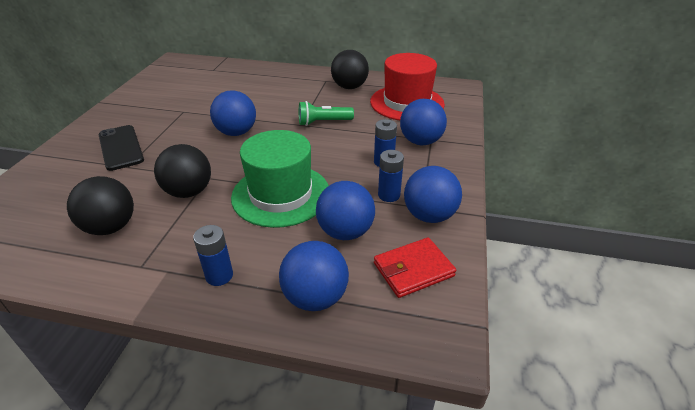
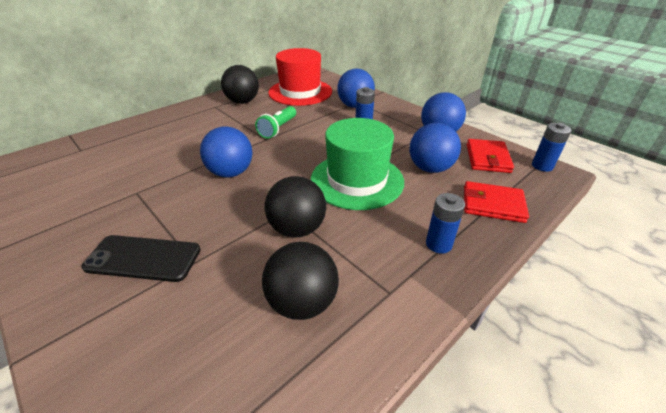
camera: 55 degrees left, 0 degrees up
blue ball [279,241,349,311] -> red wallet [464,181,529,223]
blue battery [378,150,404,202] -> blue battery moved to [532,123,571,172]

